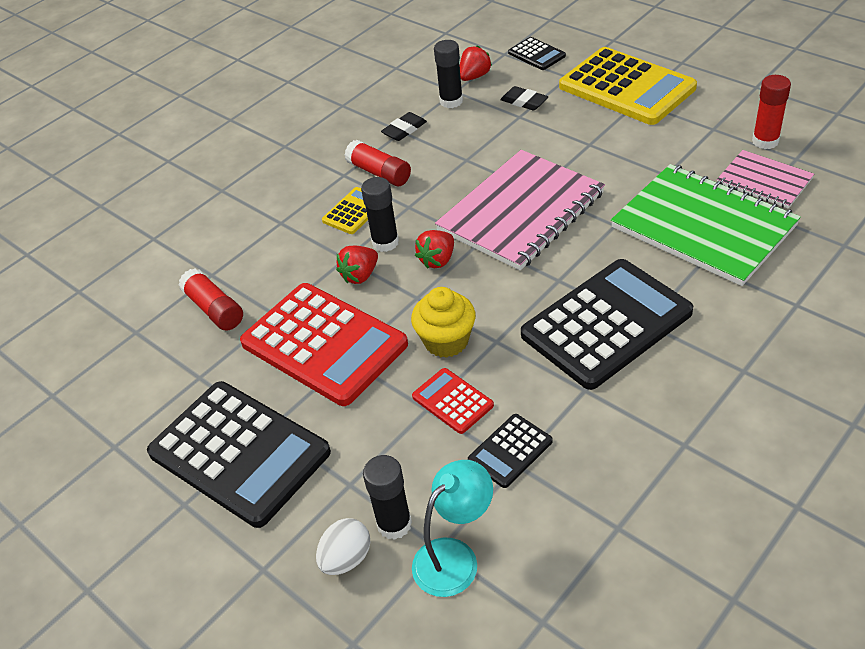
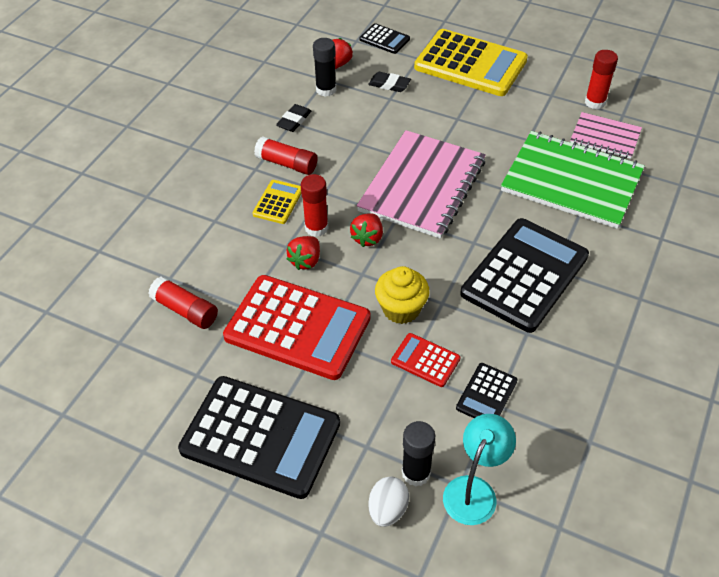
camera: 20 degrees left, 5 degrees up
black glue stick [361,177,399,252] -> red glue stick [301,174,328,237]

